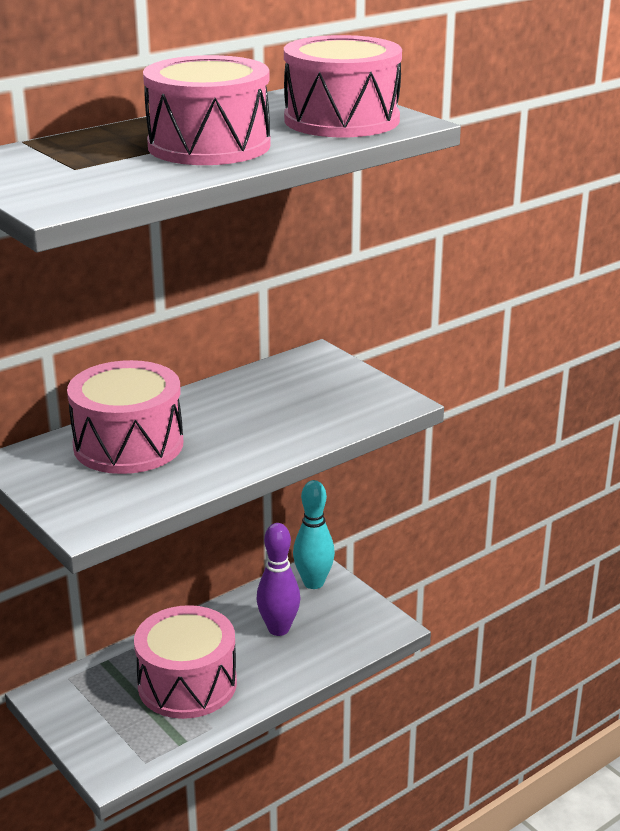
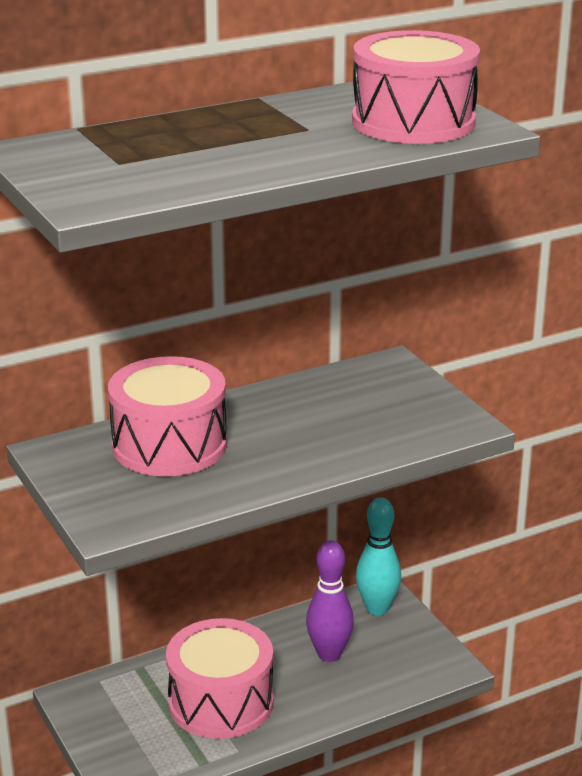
camera: 10 degrees right, 0 degrees up
pink drum [143,55,271,165] -> none

